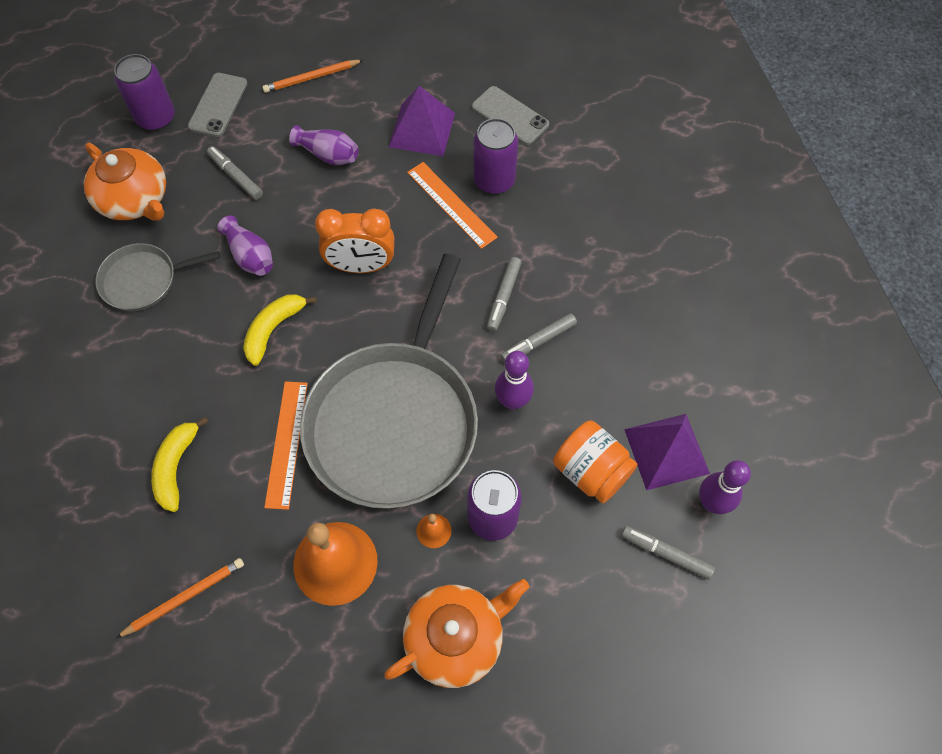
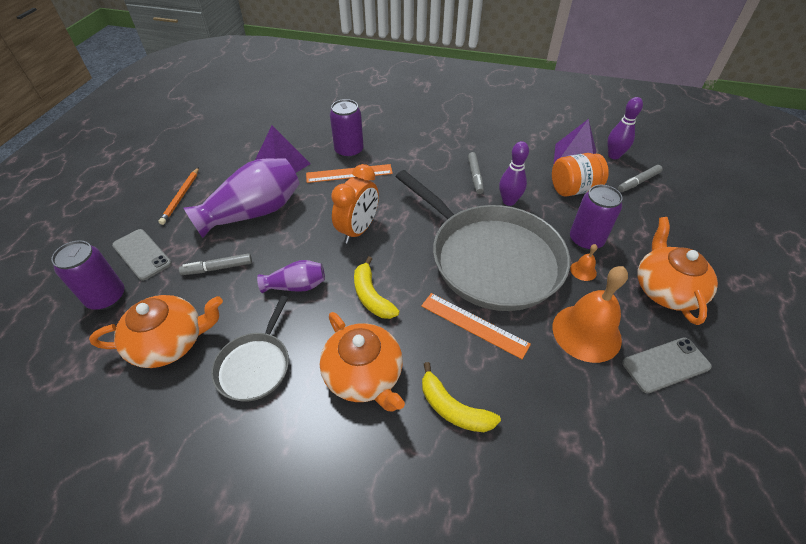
camera: 60 degrees left, 15 degrees down
orange pencil [116,558,244,638] -> none
purple vase [289,125,358,165] -> purple vase [183,158,299,238], size x1.94
grey phone [472,86,549,145] -> grey phone moved to [622,337,712,393]
grey marker [487,257,522,332] -> none
none -> orange teapot [320,312,405,411]

